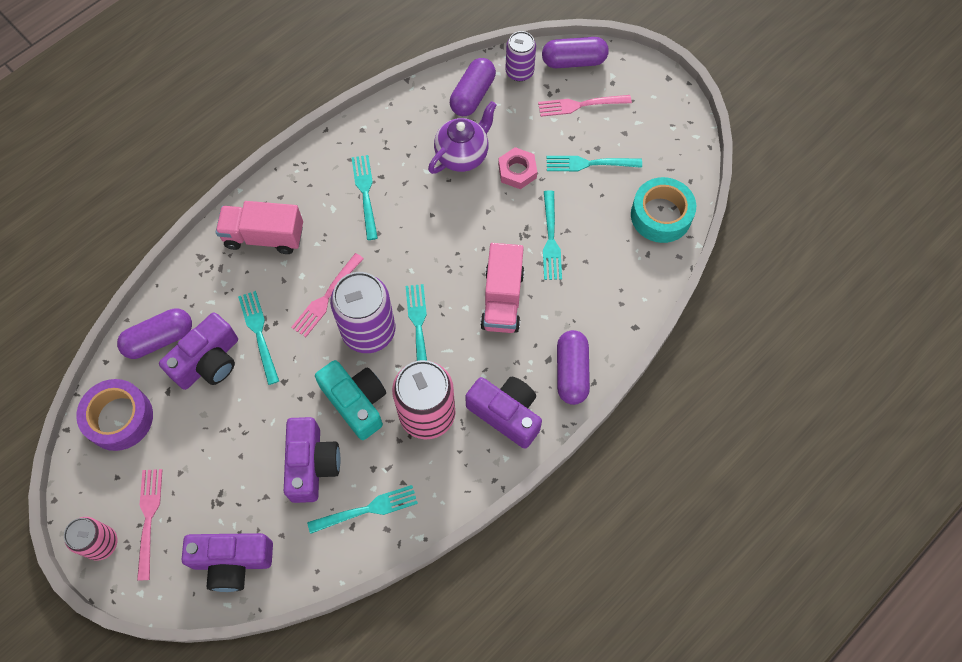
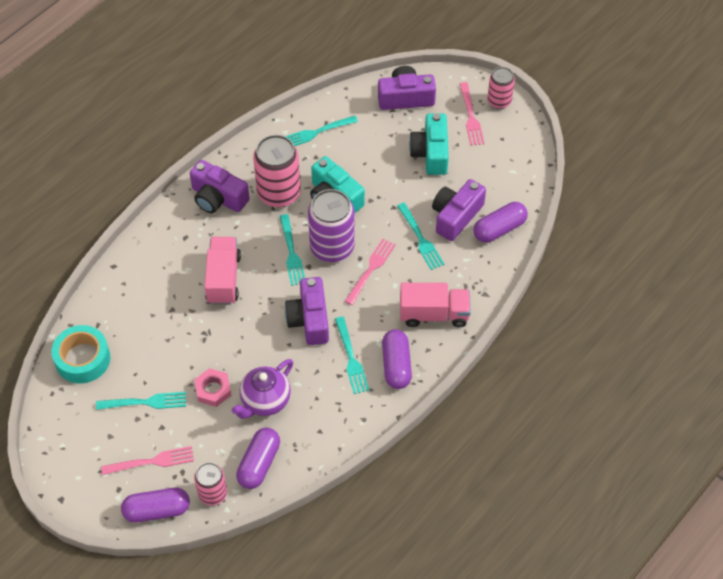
camera: 175 degrees right, 10 degrees down
purple tape [76,379,153,451] -> none
purple camera [284,417,341,503] -> purple camera moved to [285,277,329,345]
purple can [505,31,536,81] -> pink can [194,462,227,506]
turquoise fork [543,190,562,280] -> none
purple capsule [557,330,590,405] -> purple capsule moved to [382,329,412,389]
none -> turquoise camera [409,113,449,175]

